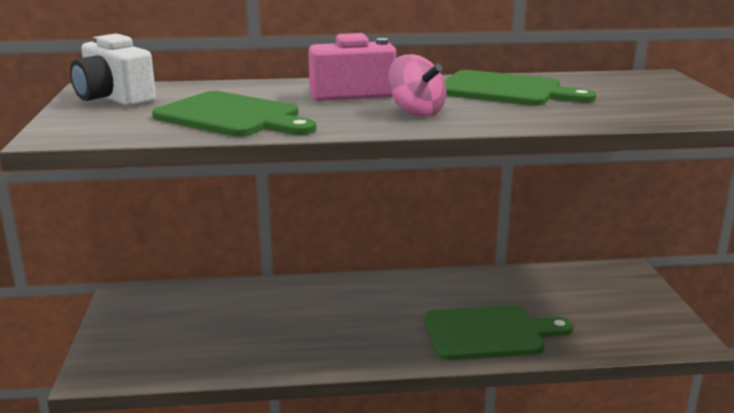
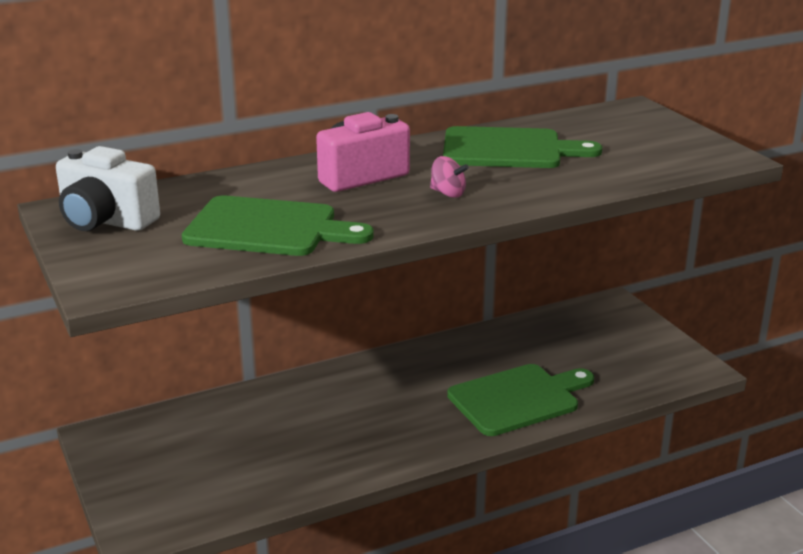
camera: 20 degrees left, 5 degrees up
pink spinning top [387,54,447,117] -> pink spinning top [430,156,469,198], size x0.64

